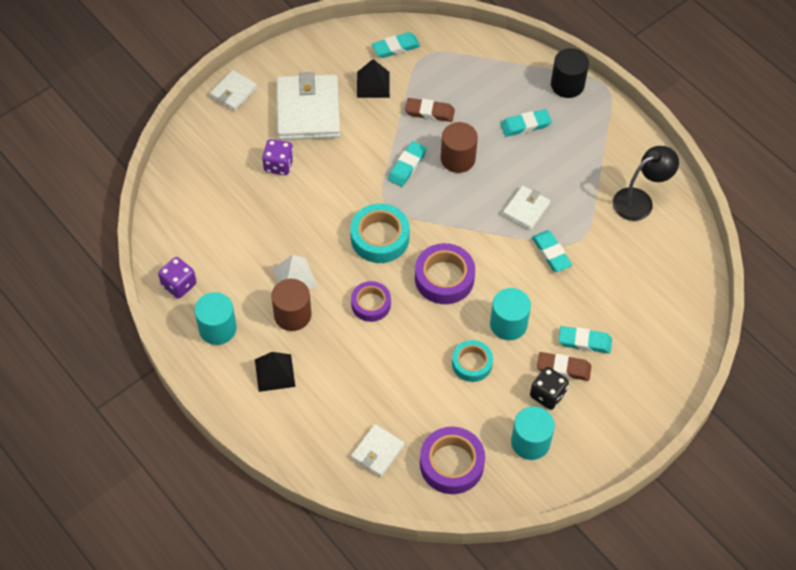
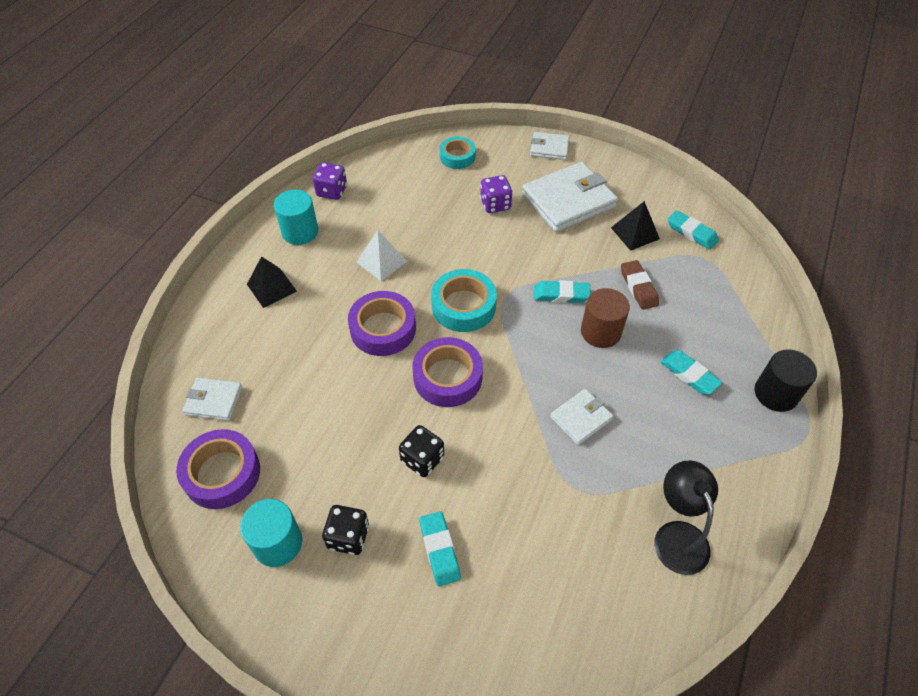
camera: 65 degrees right, 5 degrees down
brown cylinder [271,279,311,331] -> none
purple tape [351,281,391,322] -> purple tape [348,291,416,356], size x1.53
turquoise tape [452,340,493,382] -> turquoise tape moved to [440,137,476,169]
turquoise cylinder [490,288,531,340] -> black dice [399,425,444,477]
white wallet [502,186,550,230] -> white wallet turned 45 degrees counterclockwise [550,389,613,445]
turquoise eraser [532,231,572,272] -> none
brown eraser [537,352,591,381] -> none
black lamp [613,146,679,221] -> black lamp turned 135 degrees counterclockwise [654,460,718,575]

